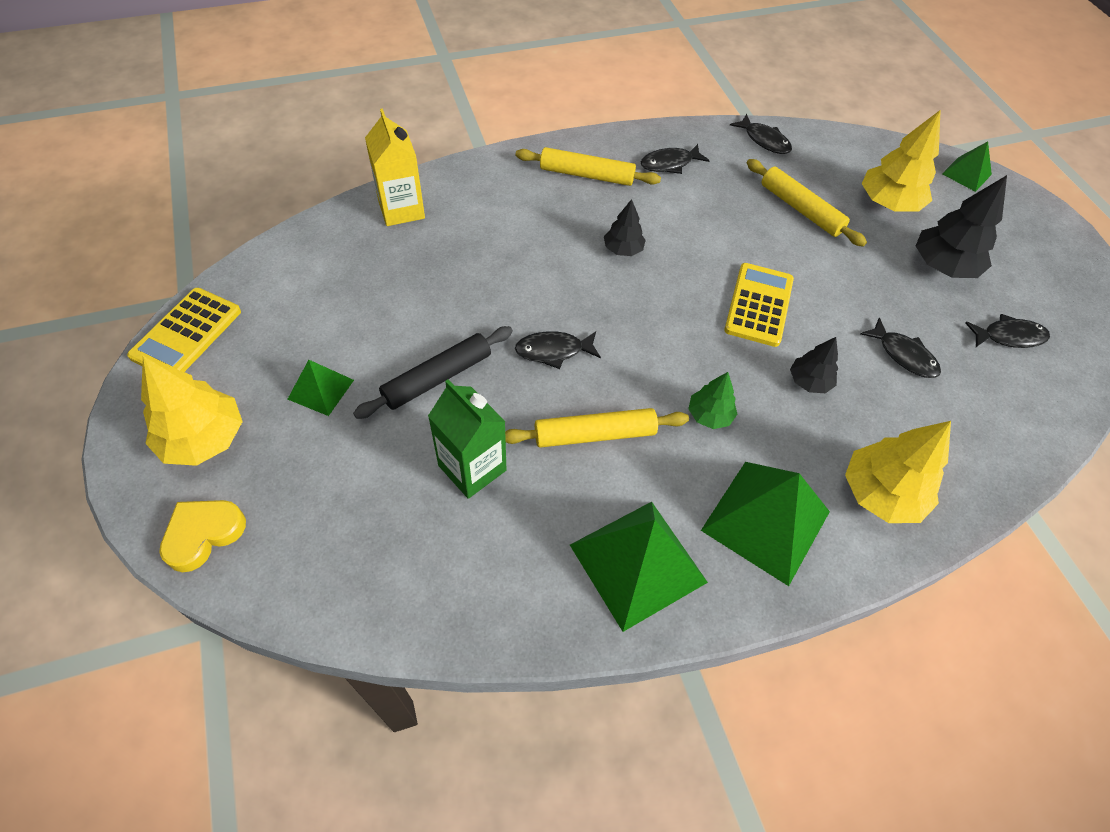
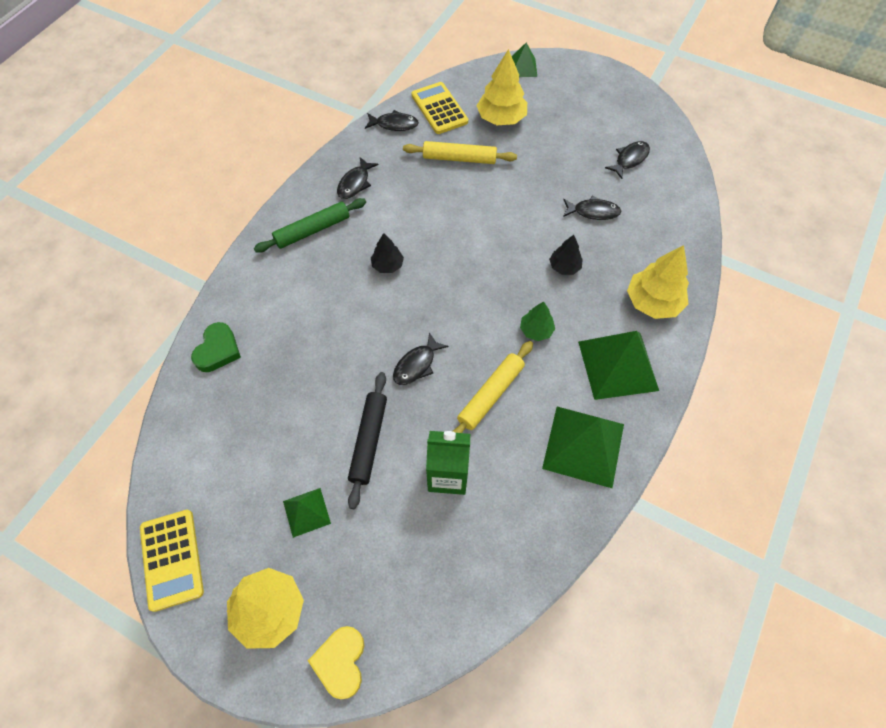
camera: 40 degrees left, 5 degrees up
yellow carton [365,108,425,226] -> green heart [191,322,241,372]
yellow rolling pin [516,147,661,186] -> green rolling pin [254,198,366,253]
yellow calculator [724,263,794,347] -> yellow calculator moved to [411,82,468,134]
black tree [916,175,1007,278] -> none

